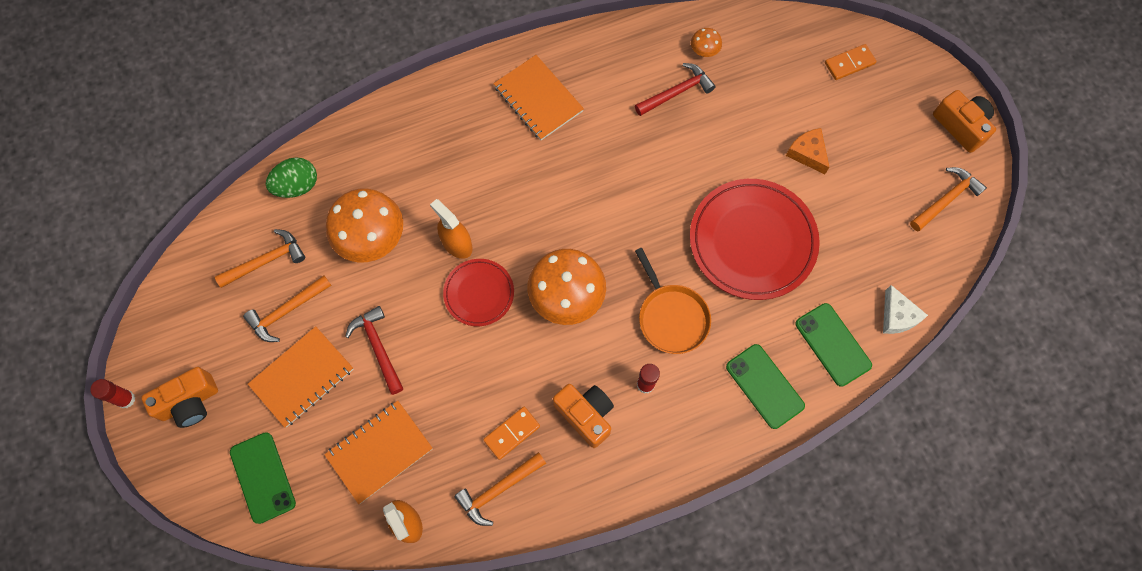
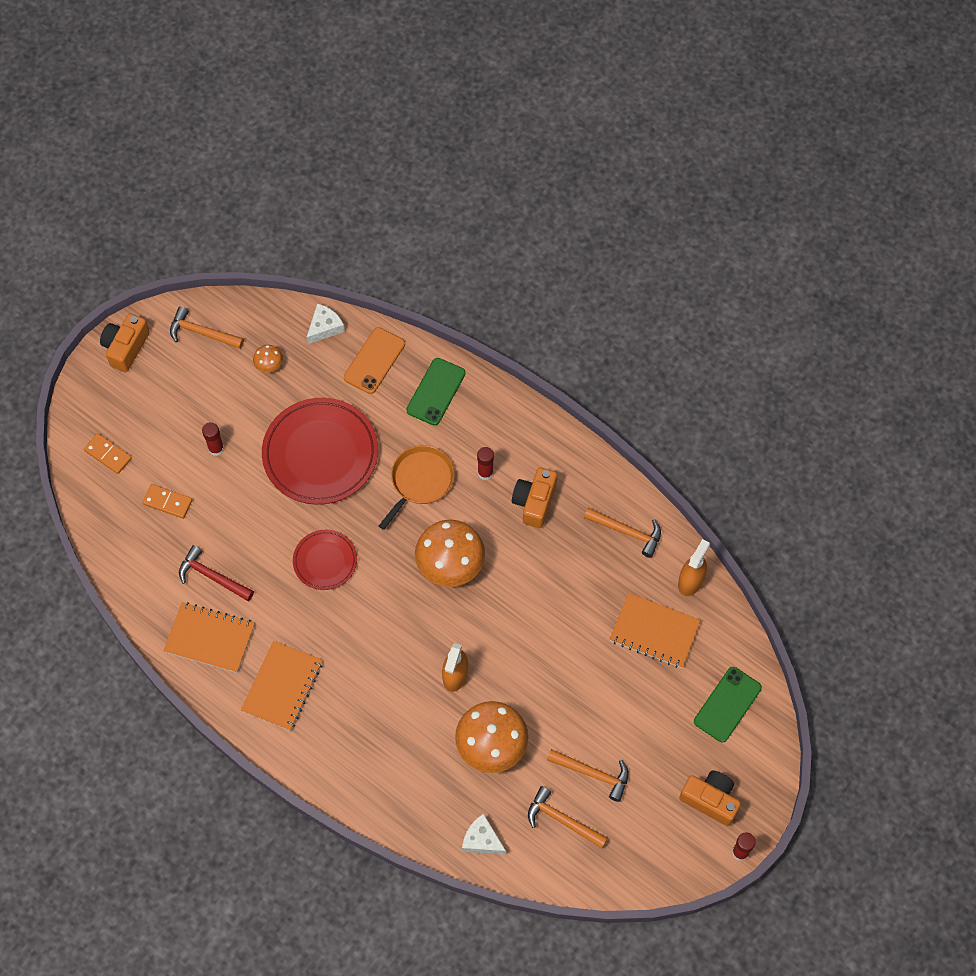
camera: 120 degrees left, 5 degrees down
orange notebook [248,326,353,428] -> orange notebook moved to [163,602,255,673]
green egg [266,157,317,198] -> white cheese [462,814,506,855]
red hammer [345,306,403,395] -> none
red plate [443,259,514,326] -> red plate moved to [293,530,357,590]
orange domino [483,407,540,460] -> orange domino moved to [142,484,192,519]
orange mushroom [691,28,722,57] -> orange mushroom moved to [253,345,283,372]
orange cheese [786,128,829,174] -> red glue stick [202,422,224,456]
green phone [796,303,872,387] -> orange phone [344,327,405,394]

